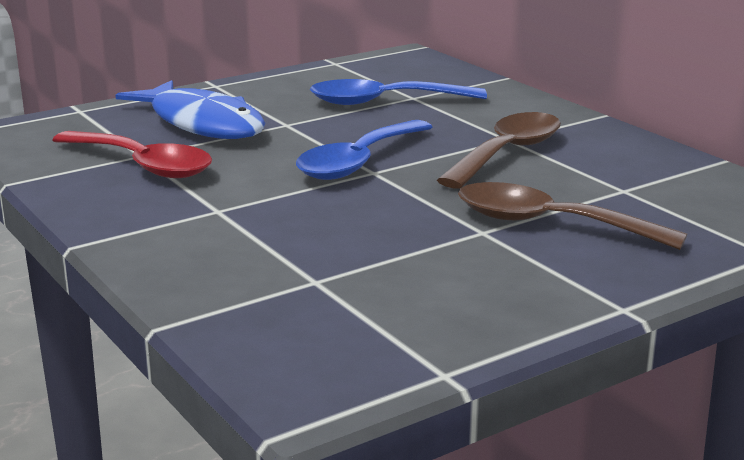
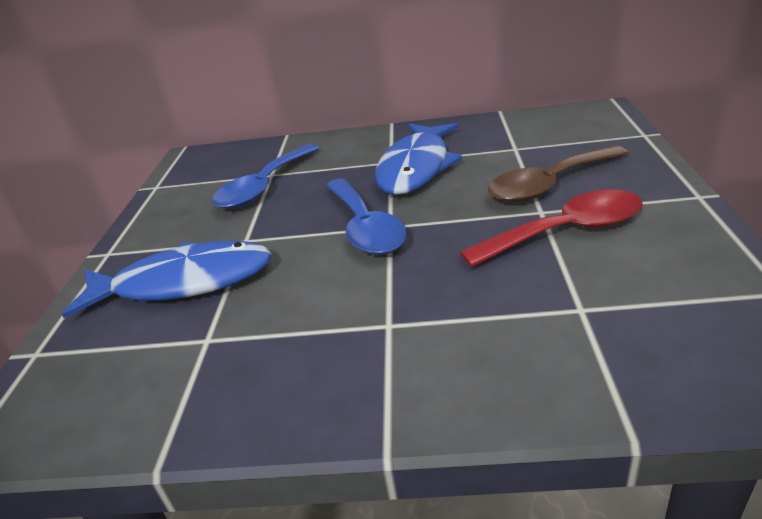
camera: 50 degrees left, 10 degrees up
red spoon [52,131,213,178] -> red spoon moved to [460,189,643,267]
brown spoon [437,112,561,189] -> blue fish [375,123,462,195]

